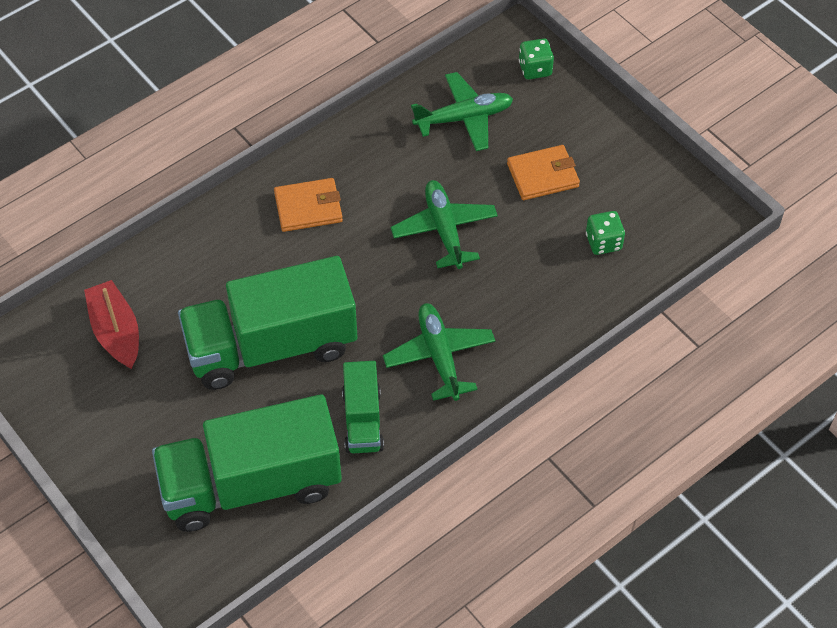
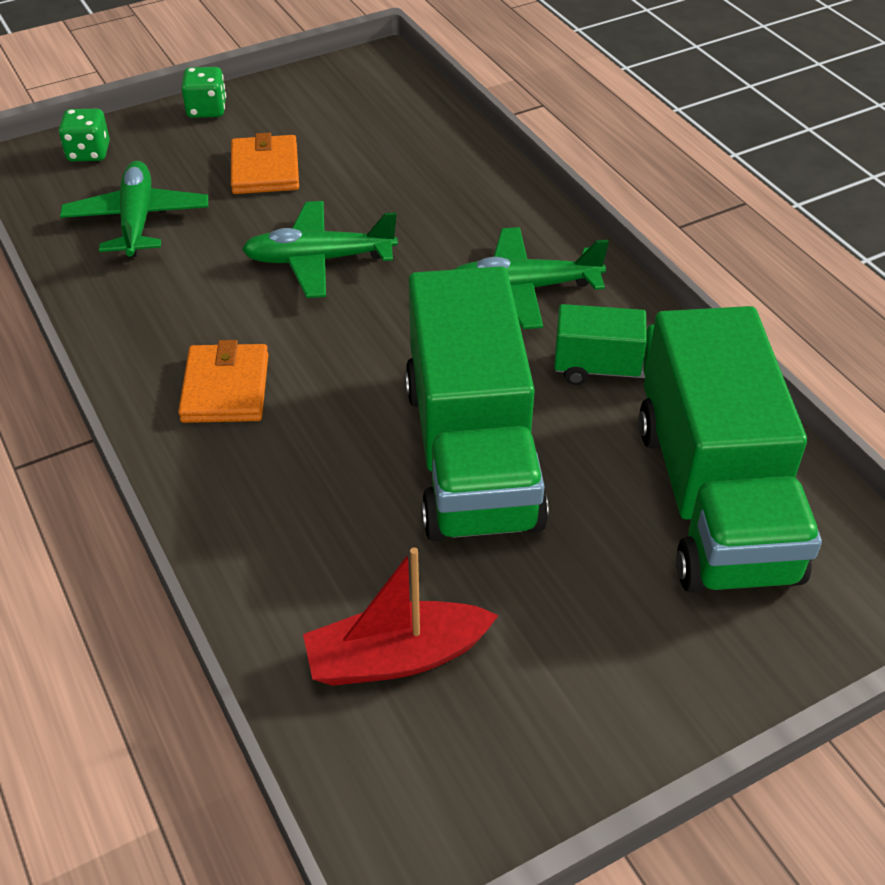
camera: 80 degrees left, 10 degrees down
green dice [586,211,625,255] -> green dice moved to [181,67,226,118]

